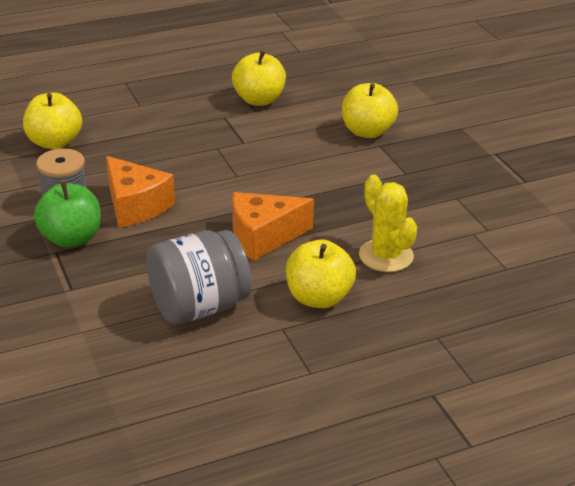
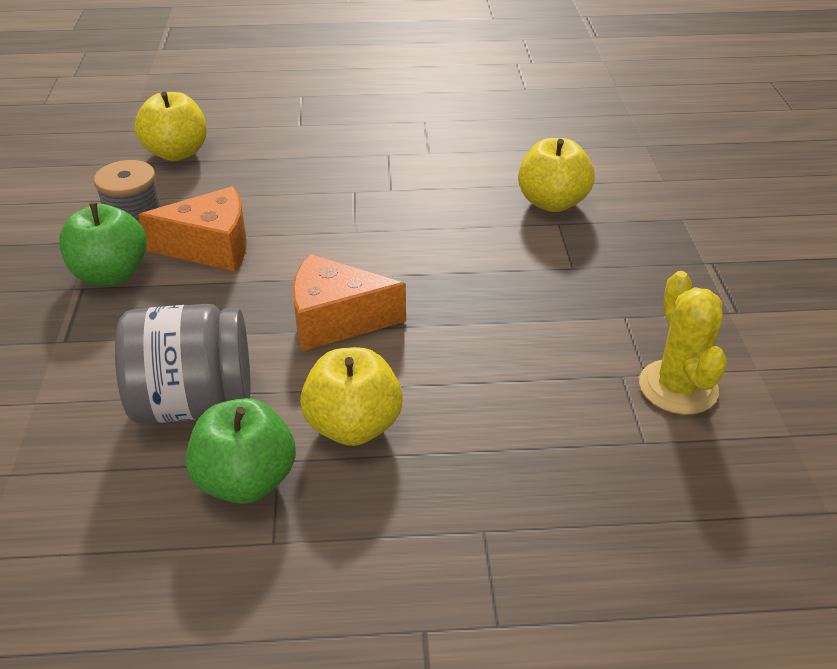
camera: 20 degrees right, 5 degrees up
orange cheese [106,156,175,228] -> orange cheese turned 75 degrees counterclockwise [138,186,247,271]
yellow apple [232,51,286,106] -> none
yellow cactus [359,175,417,272] -> yellow cactus moved to [639,271,727,415]
none -> green apple [186,398,296,504]

